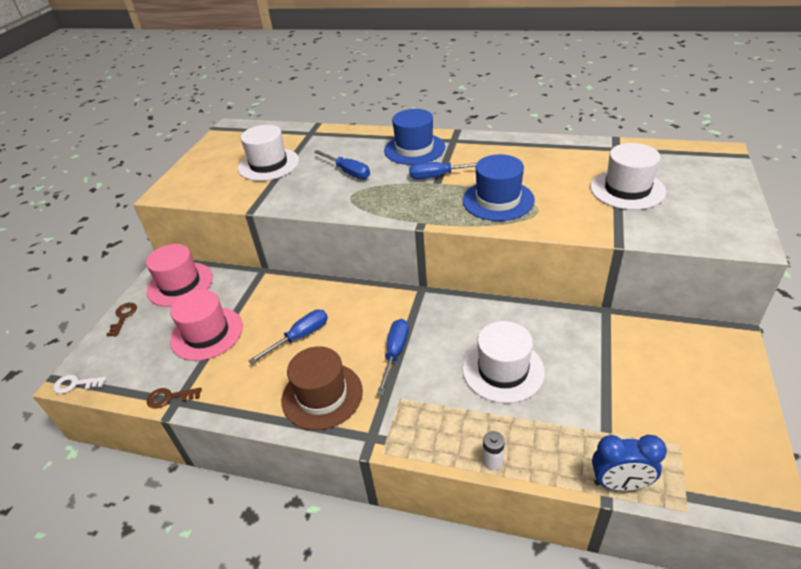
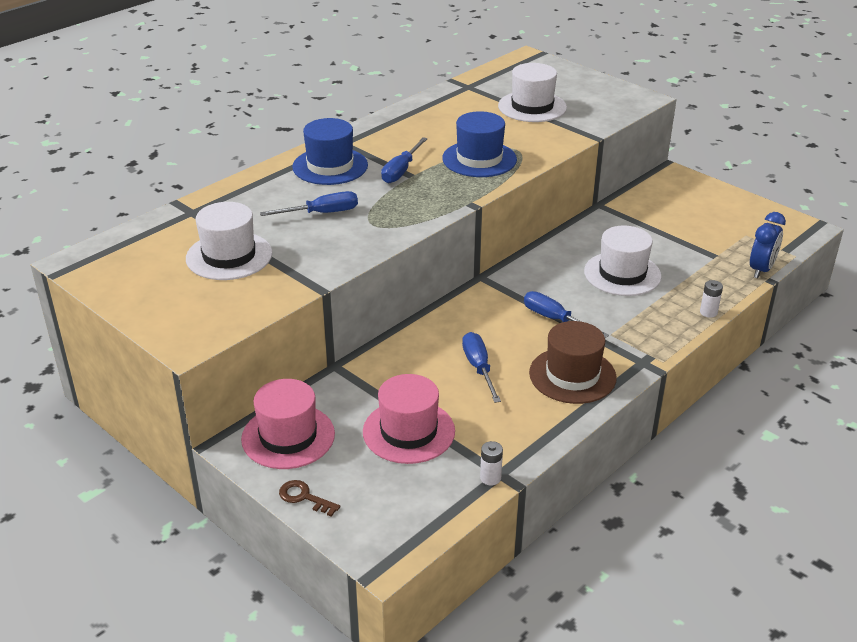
camera: 65 degrees left, 5 degrees down
white key [53,375,106,394] -> none
brown key [147,387,202,409] -> white battery [480,441,503,485]

